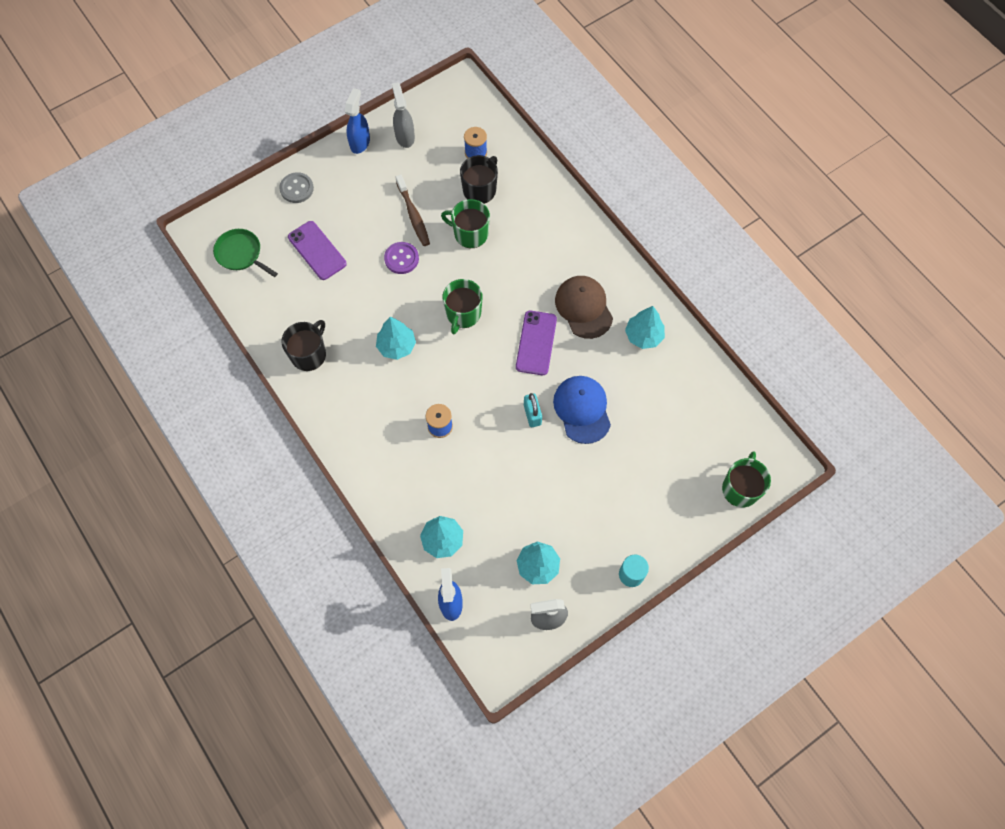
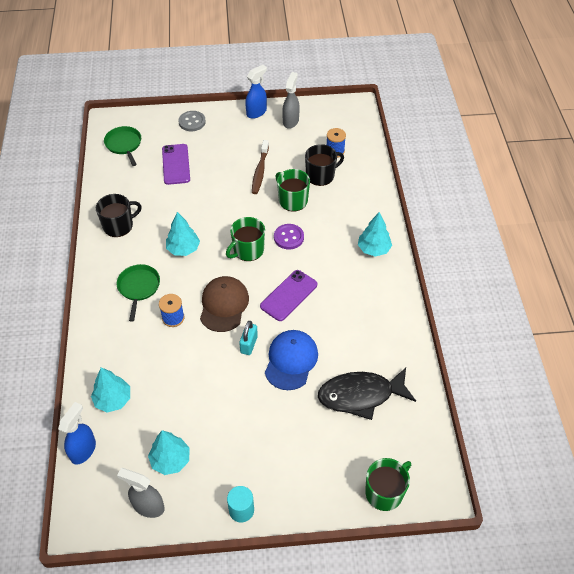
camera: 30 degrees right, 15 degrees down
purple button [384,242,419,274] -> purple button moved to [274,224,304,249]
brown cap [555,276,613,339] -> brown cap moved to [200,276,249,332]
turquoise tree [625,306,665,349] -> turquoise tree moved to [358,212,392,257]
none -> green pan [117,264,160,322]
none -> black fish [318,368,416,420]

